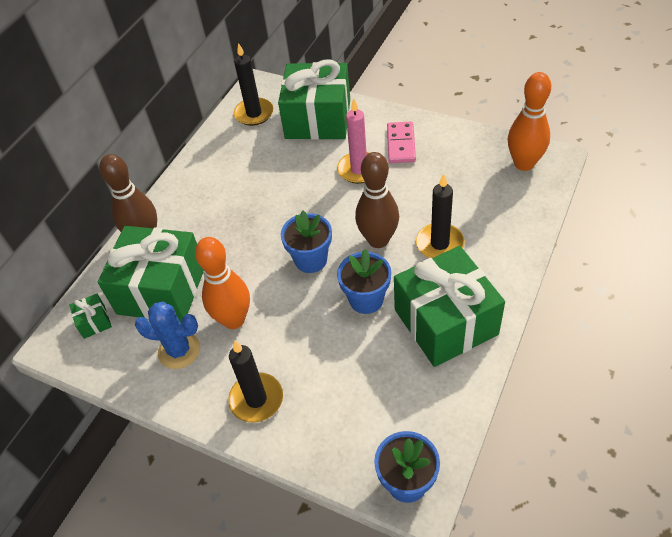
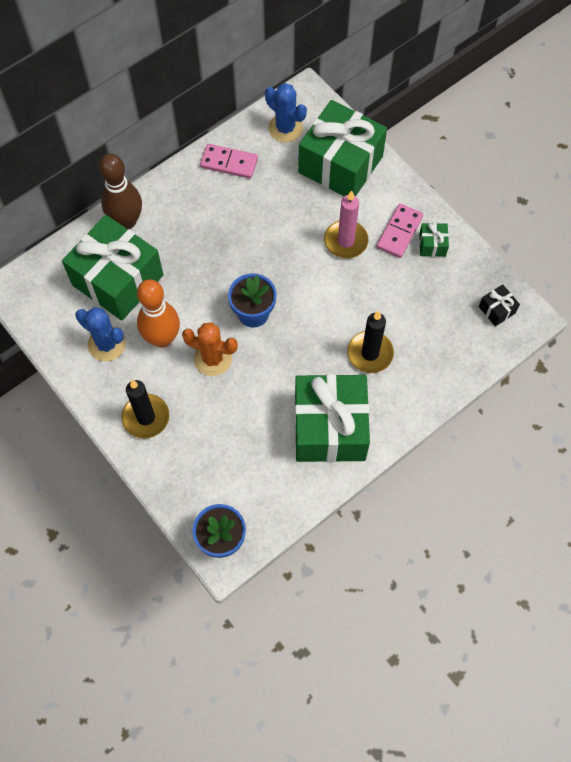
camera: 20 degrees right, 15 degrees up
green gift [69,294,112,339] -> green gift moved to [419,223,449,257]
black candle [234,43,274,126] -> blue cactus [265,83,307,143]
blue flower pot [337,249,391,314] -> none
brown bowling pin [355,152,399,248] -> none
orange bowling pin [508,72,551,171] -> black gift [479,284,520,327]
none -> orange cactus [182,323,238,376]
none -> pink domino [200,144,258,179]

